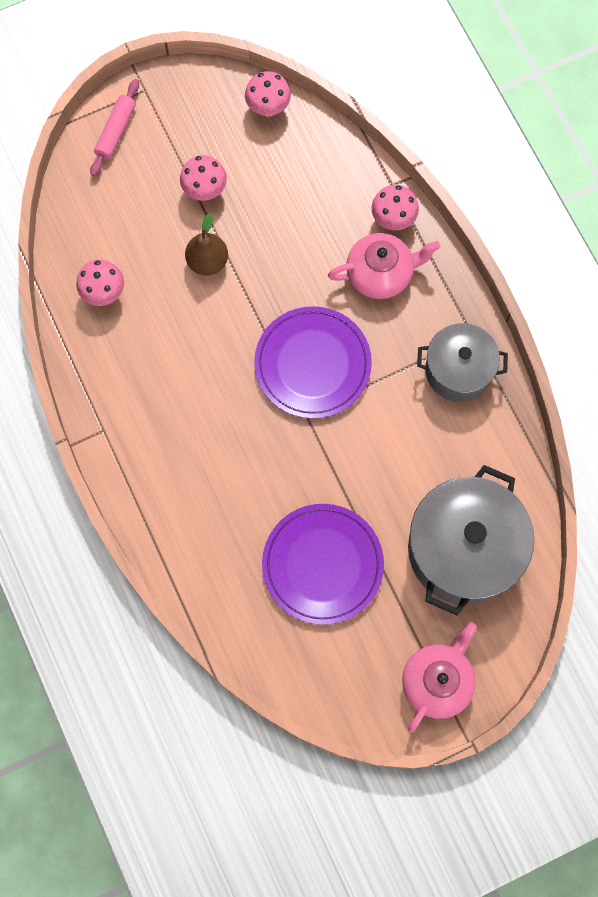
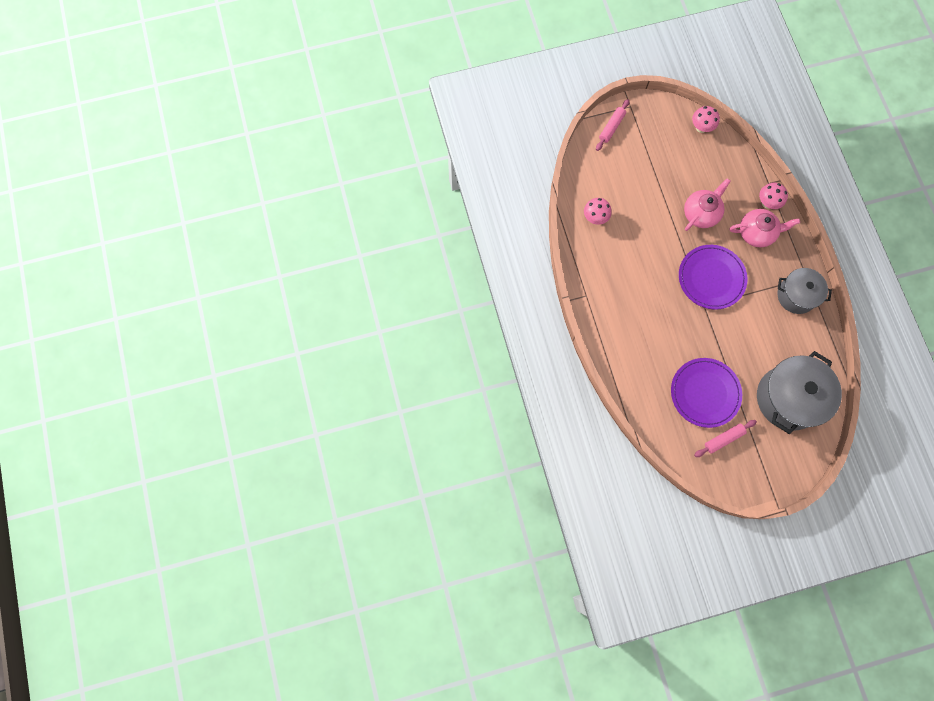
camera: 10 degrees right, 0 degrees up
pink mushroom [180,155,227,201] -> none
brown pear [185,213,228,276] -> none
pink teapot [402,622,477,732] -> pink teapot moved to [684,178,731,231]
none -> pink rolling pin [694,420,757,457]

